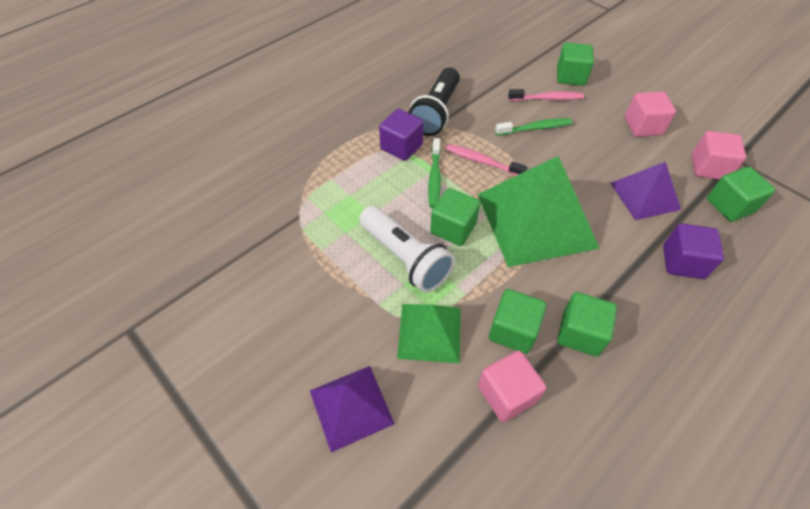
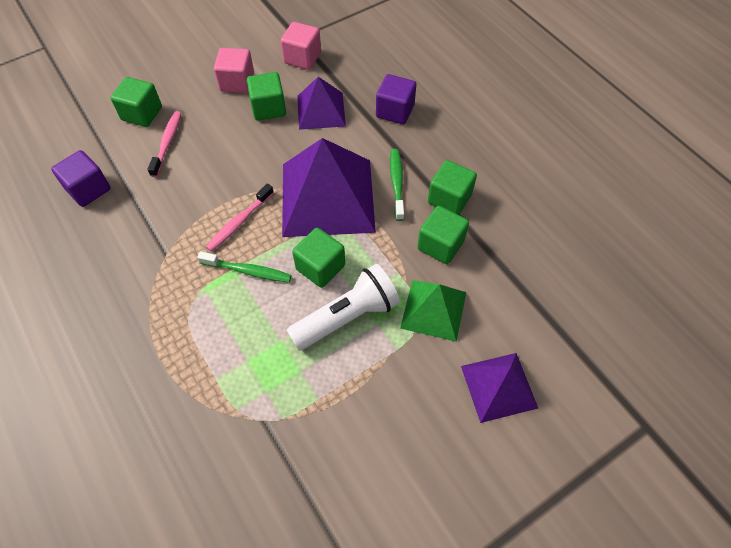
camera: 80 degrees left, 5 degrees up
purple cube [379,109,424,161] -> purple cube moved to [51,150,111,207]
black flashlight [408,67,460,136] -> none
green pyramid [478,156,600,267] -> purple pyramid [282,138,376,237]
pink cube [478,350,546,422] -> none
green toothbrush [495,118,572,136] -> green toothbrush moved to [390,149,405,221]
green cube [707,167,775,222] -> green cube moved to [246,72,286,121]

